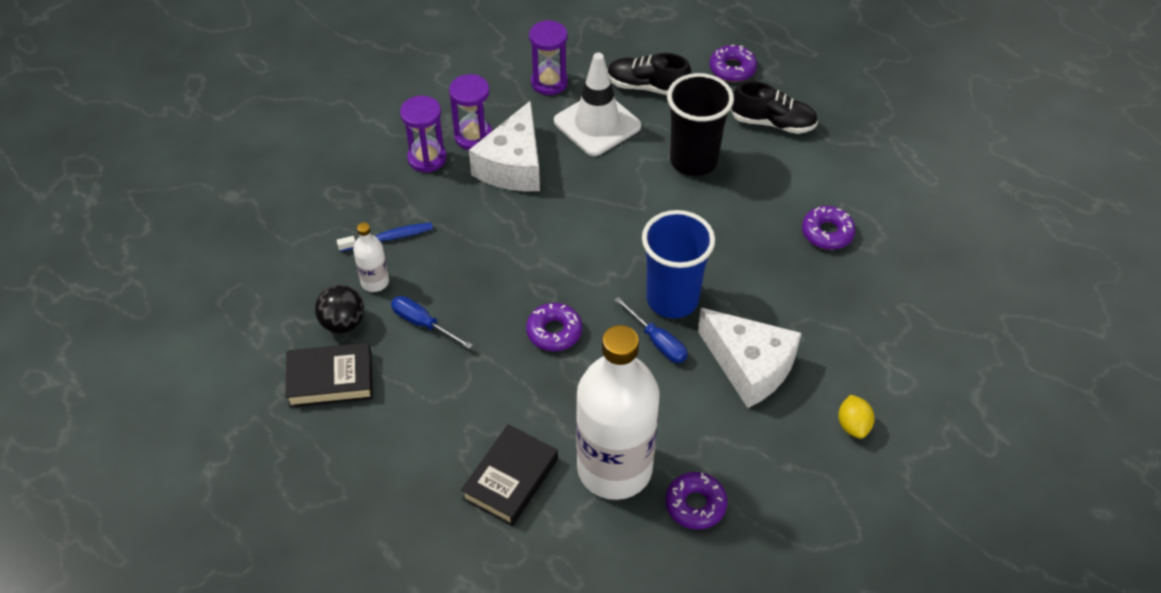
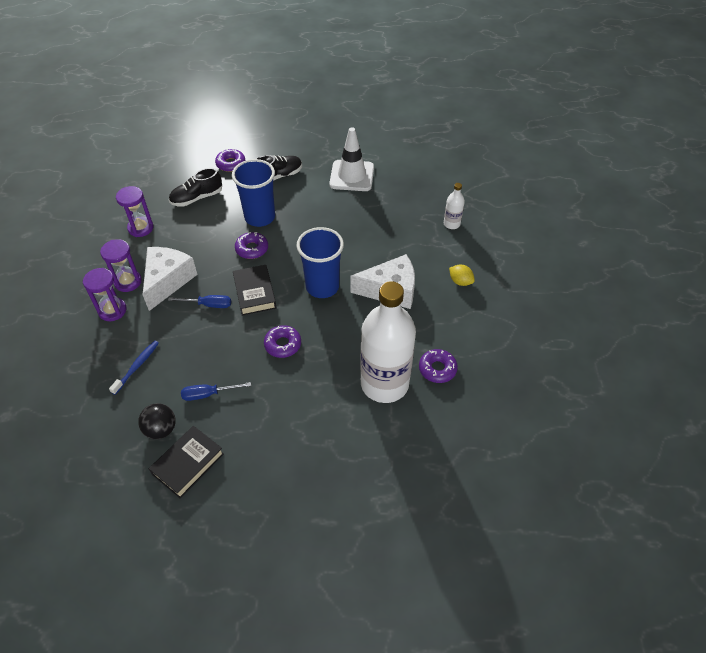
camera: 45 degrees left, 0 degrees up
white bottle [353,222,389,292] -> white bottle moved to [444,183,465,229]
black book [461,425,558,526] -> black book moved to [233,265,277,316]
white cheese [469,100,540,191] -> white cheese turned 135 degrees counterclockwise [143,247,198,311]
white traffic cone [554,53,641,156] -> white traffic cone moved to [329,127,374,191]
blue screwdriver [614,297,687,363] -> blue screwdriver moved to [168,295,231,308]
black cup [667,73,734,176] -> blue cup [232,159,275,227]
purple donut [802,206,856,250] -> purple donut moved to [235,232,268,259]

